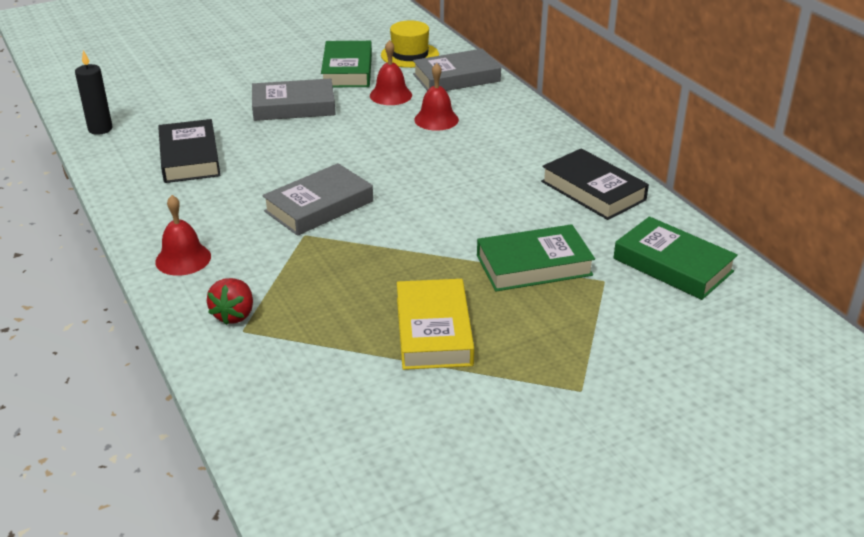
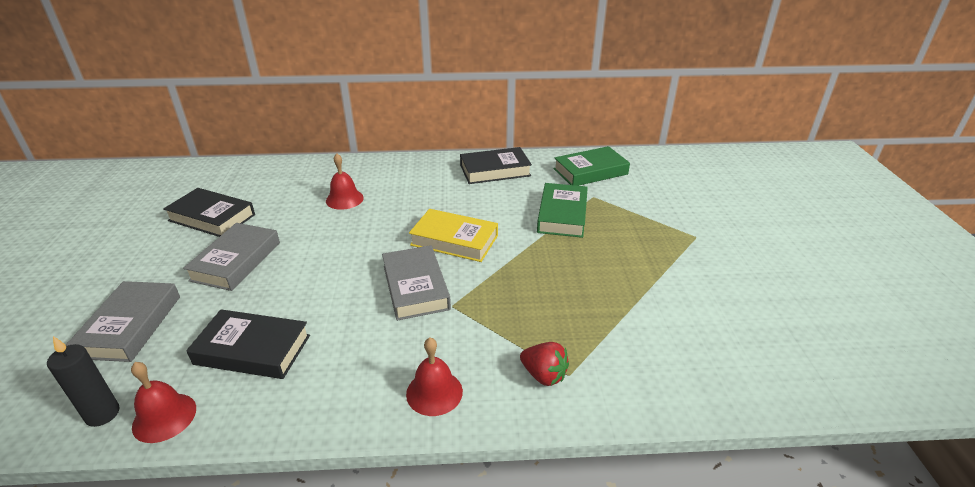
camera: 65 degrees left, 0 degrees up
green book [321,41,372,87] -> black book [163,188,255,237]
red bell [370,40,412,105] -> red bell moved to [131,362,196,443]
yellow hat [381,20,439,68] -> none
yellow book [397,279,474,370] -> yellow book moved to [409,209,498,262]
grey book [413,49,501,91] -> grey book moved to [66,281,180,362]

